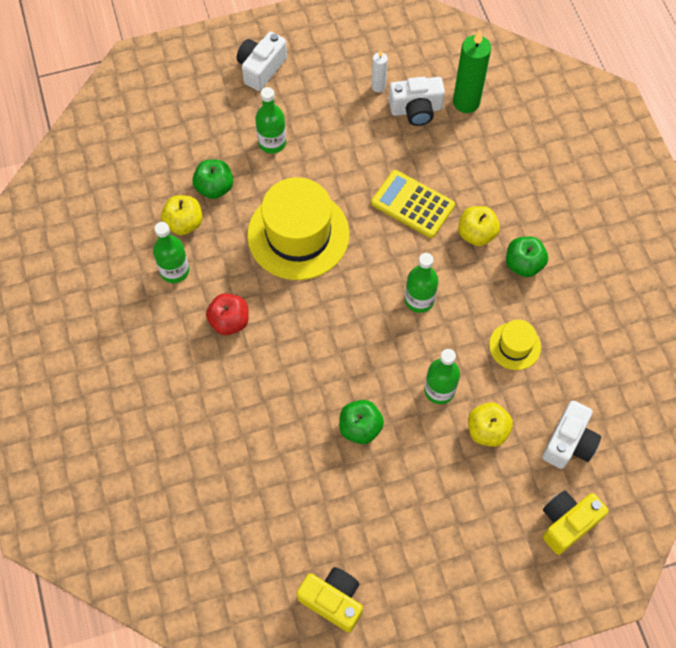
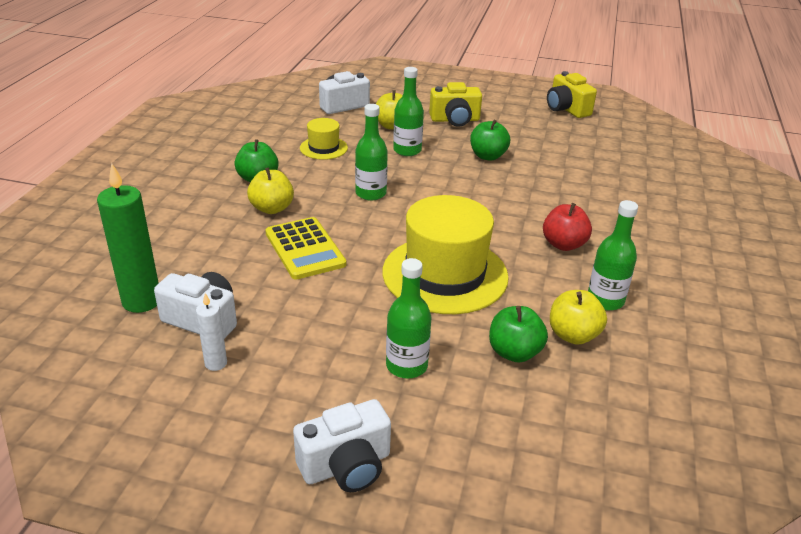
camera: 150 degrees left, 30 degrees down
yellow camera [543,491,609,555] -> yellow camera moved to [429,82,482,127]

